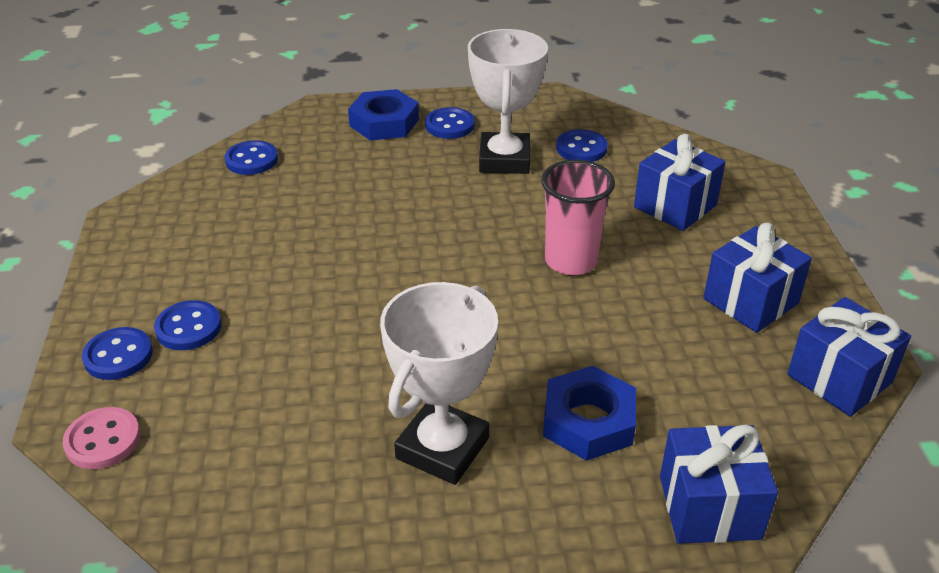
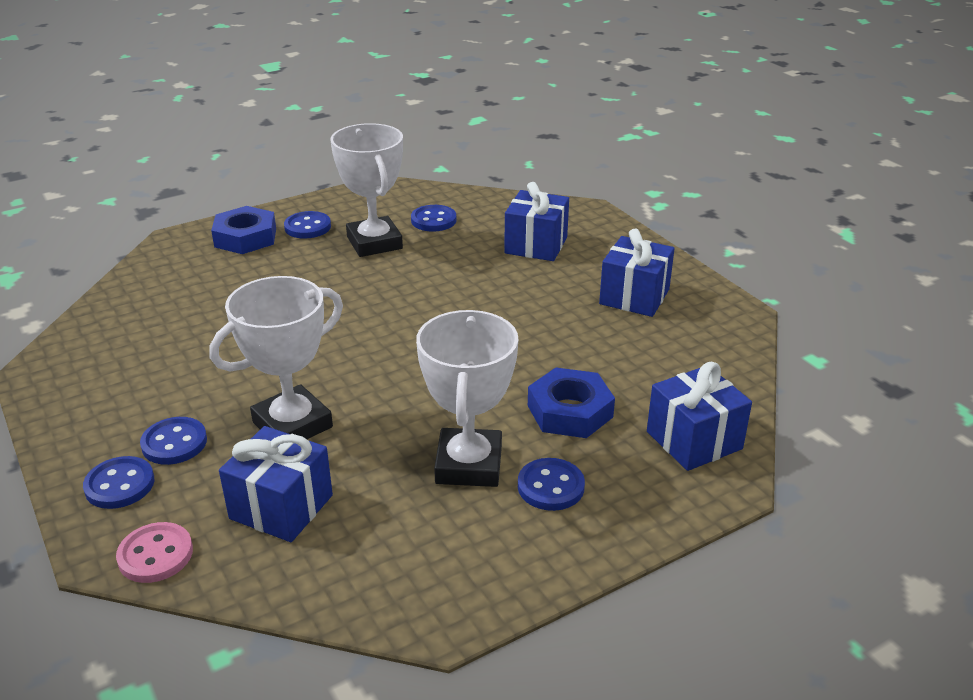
camera: 25 degrees left, 5 degrees down
blue button [225,140,278,175] -> blue button moved to [518,458,585,511]
pink cup [541,160,615,276] -> none
blue gift [787,297,911,417] -> blue gift moved to [219,426,333,542]
none -> white trophy [210,276,343,439]

